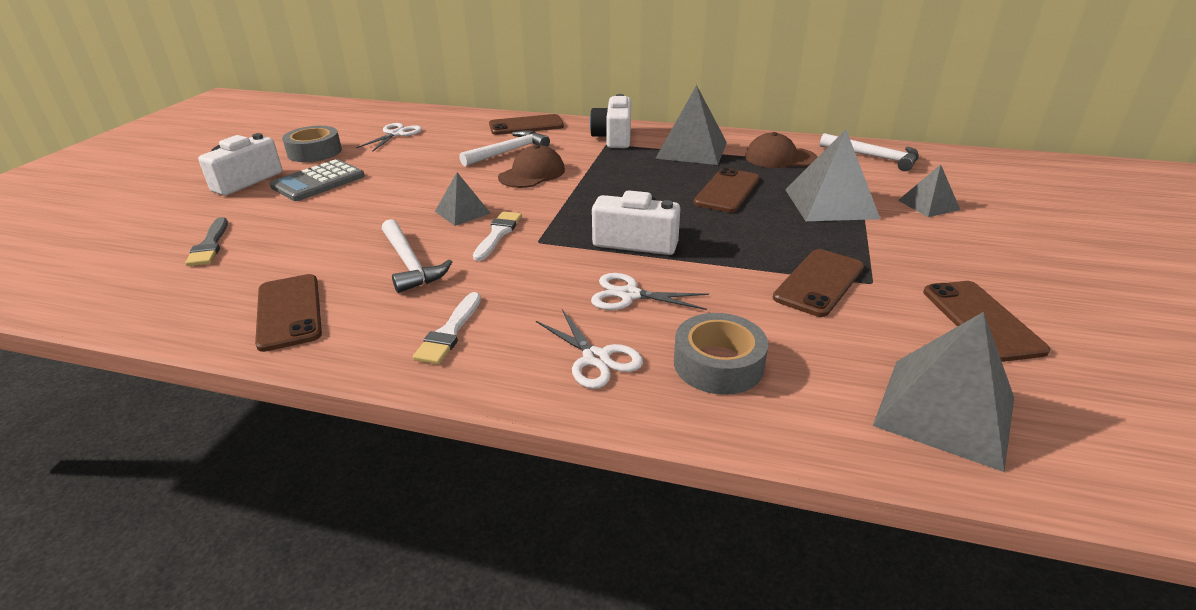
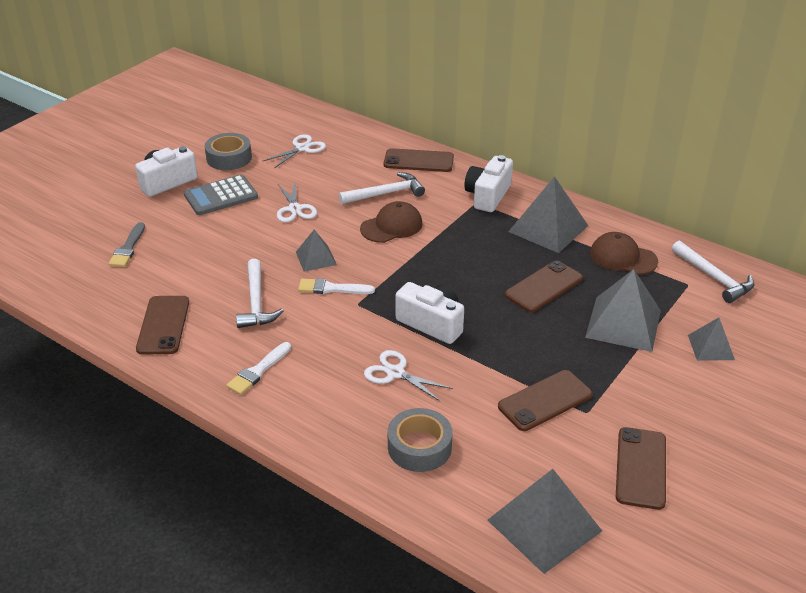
camera: 20 degrees right, 5 degrees up
white brush [473,211,522,261] -> white brush turned 120 degrees counterclockwise [298,278,375,294]
white scissors [536,309,643,389] -> white scissors moved to [277,183,317,222]

